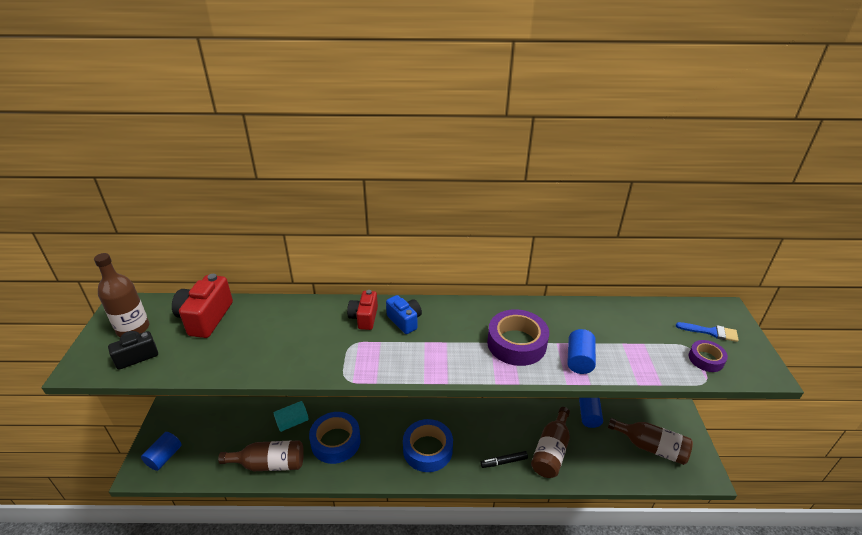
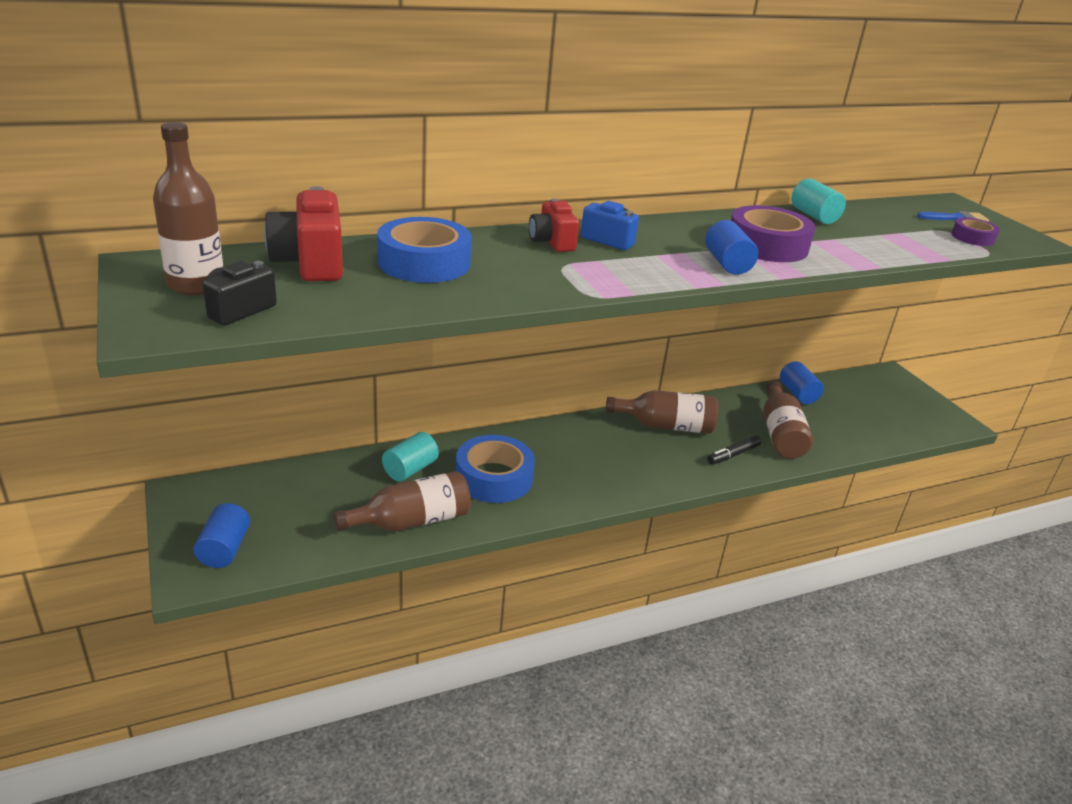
camera: 25 degrees left, 5 degrees down
blue tape [403,419,453,472] -> blue tape moved to [377,217,472,283]
blue cylinder [567,329,596,374] -> blue cylinder moved to [705,220,758,275]
brown bottle [608,418,693,465] -> brown bottle moved to [606,390,719,433]
none -> turquoise cylinder [791,178,846,224]

